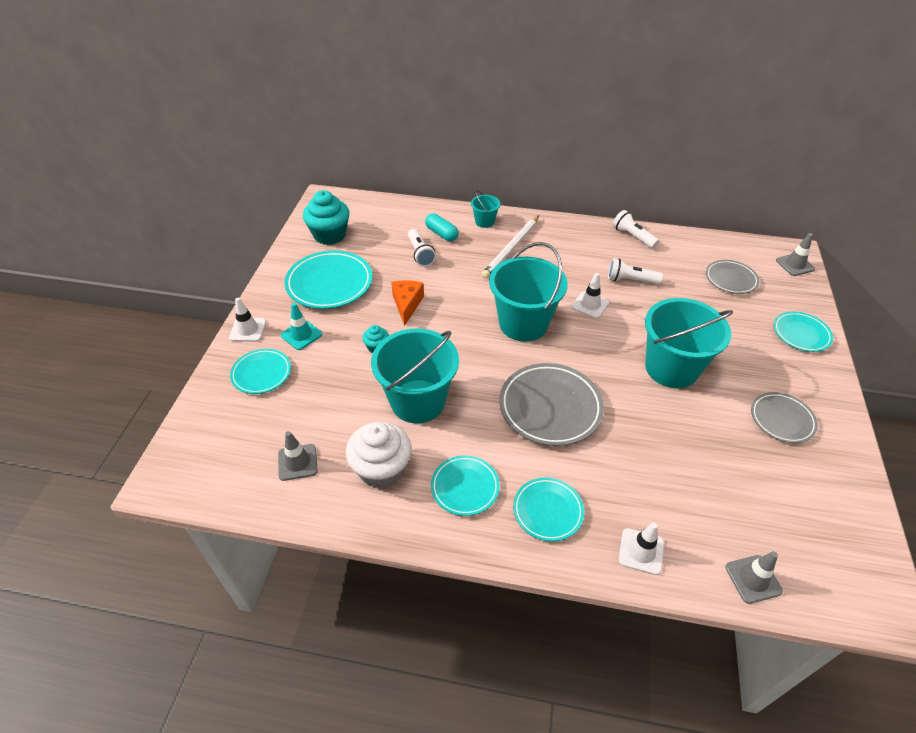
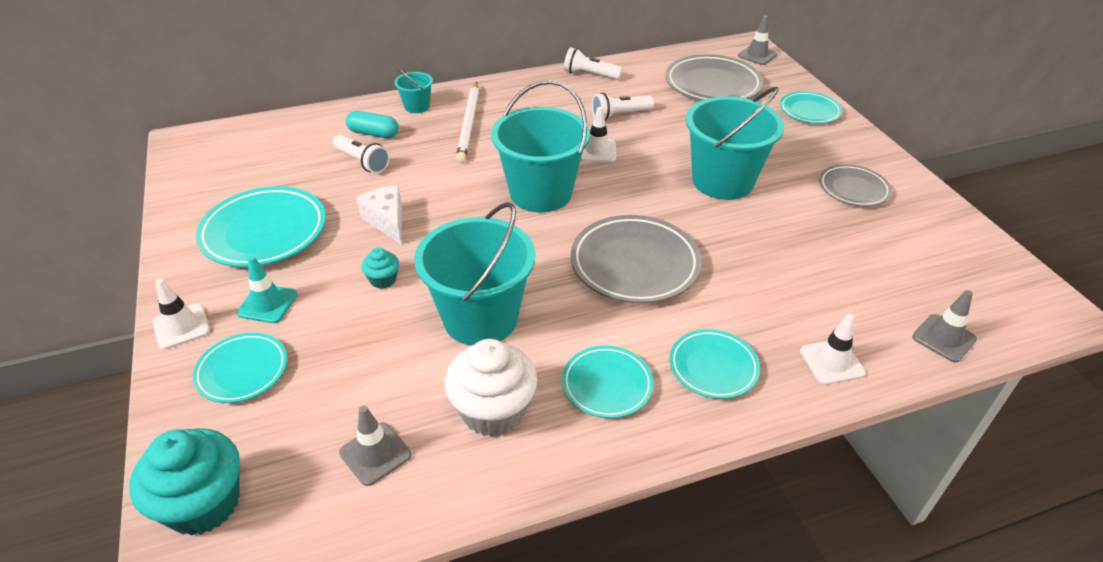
camera: 30 degrees left, 5 degrees down
turquoise cupcake [303,190,350,245] -> turquoise cupcake moved to [129,428,240,536]
orange cheese [391,280,424,326] -> white cheese [357,185,402,244]
grey plate [706,260,759,294] -> grey plate [666,54,763,101], size x1.67

